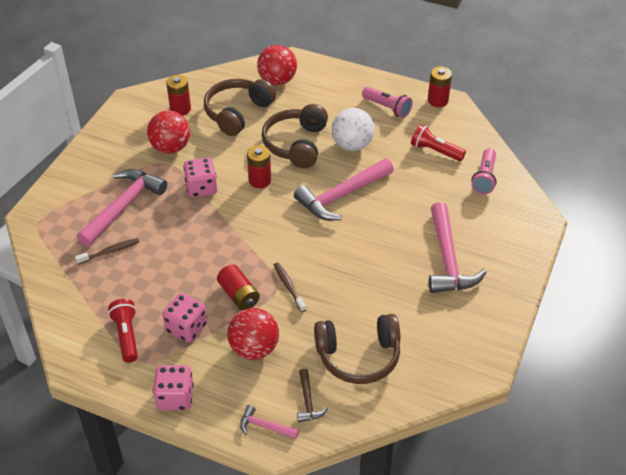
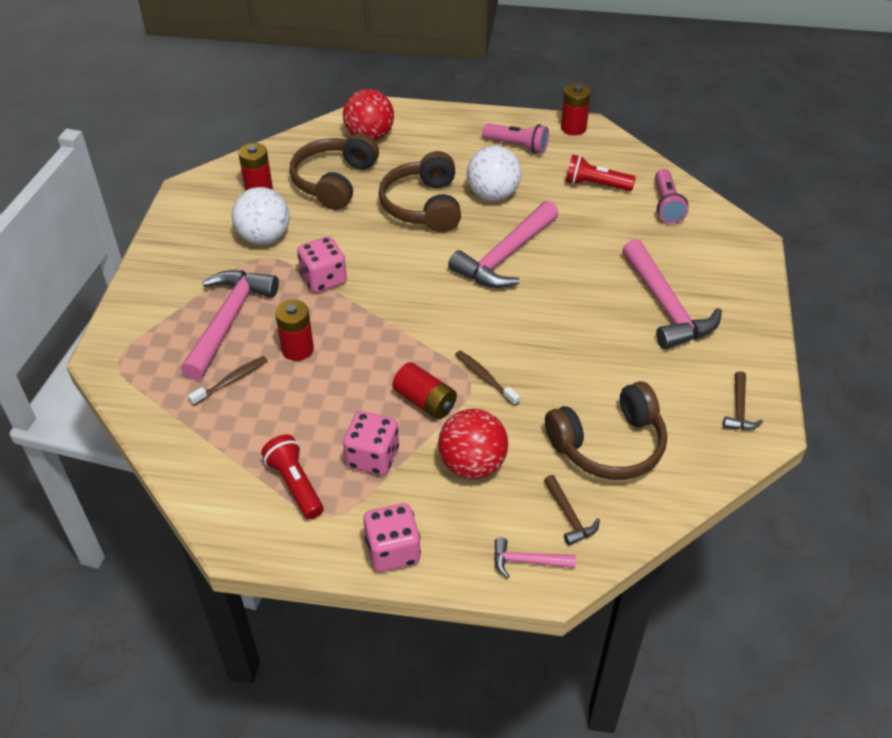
camera: 15 degrees left, 0 degrees up
red ball [147,111,190,154] -> white ball [232,187,290,244]
red battery [247,145,271,188] -> red battery moved to [275,300,314,361]
none -> brown hammer [723,371,763,430]

